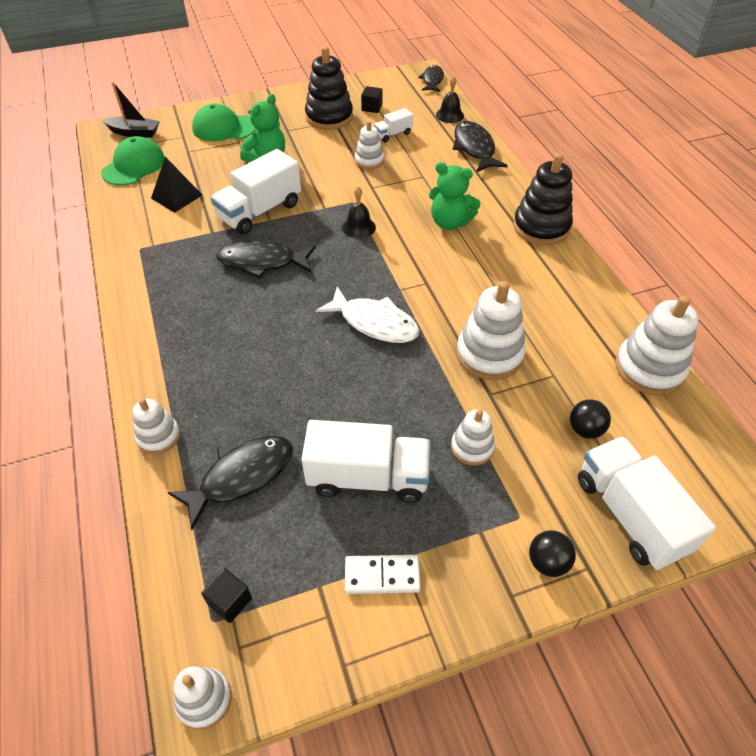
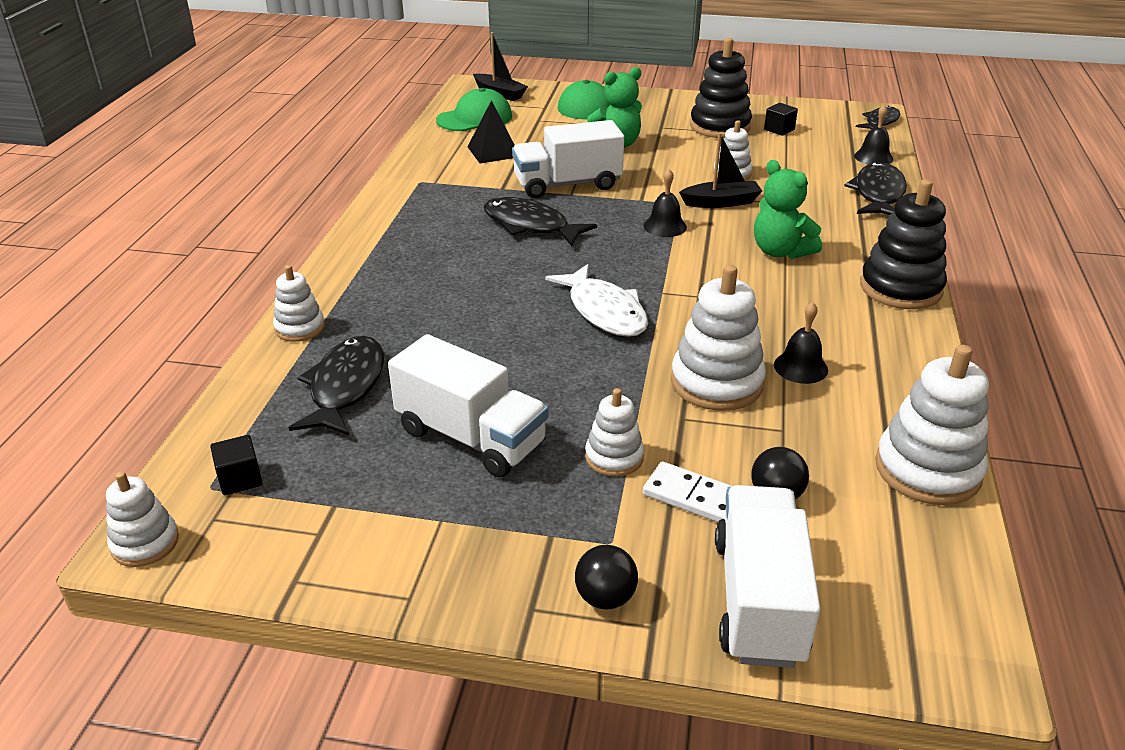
camera: 30 degrees right, 15 degrees down
black fish [168,436,293,530] -> black fish turned 75 degrees counterclockwise [289,336,384,436]
white domino [345,555,421,594] -> white domino moved to [643,462,732,522]
white truck [374,108,413,143] -> none
none -> black boat [679,133,762,208]
none -> black bell [774,302,828,384]

